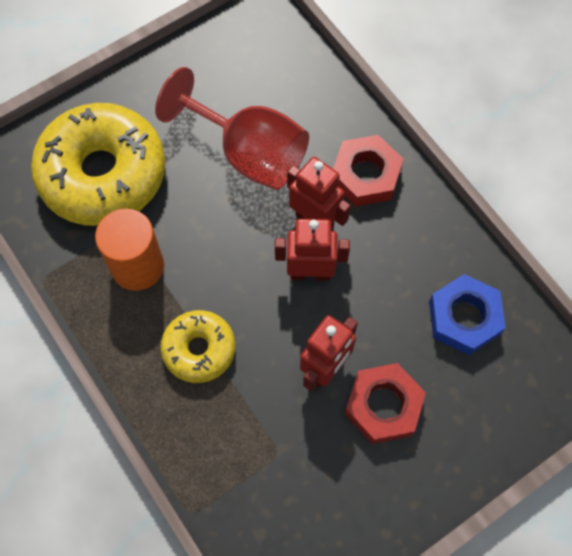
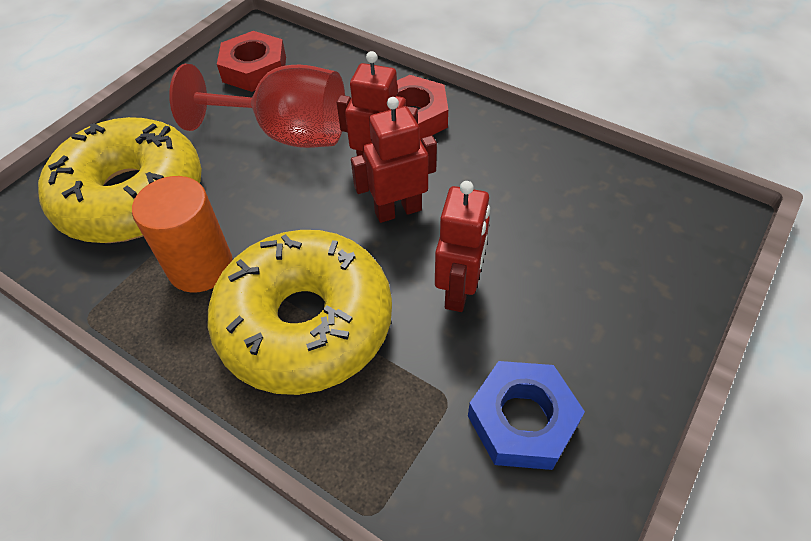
camera: 20 degrees left, 15 degrees down
yellow donut [161,310,235,383] -> yellow donut [208,230,392,395], size x1.90
red nut [345,363,426,444] -> red nut moved to [217,31,286,92]
blue nut [429,274,506,355] -> blue nut moved to [468,361,585,470]

